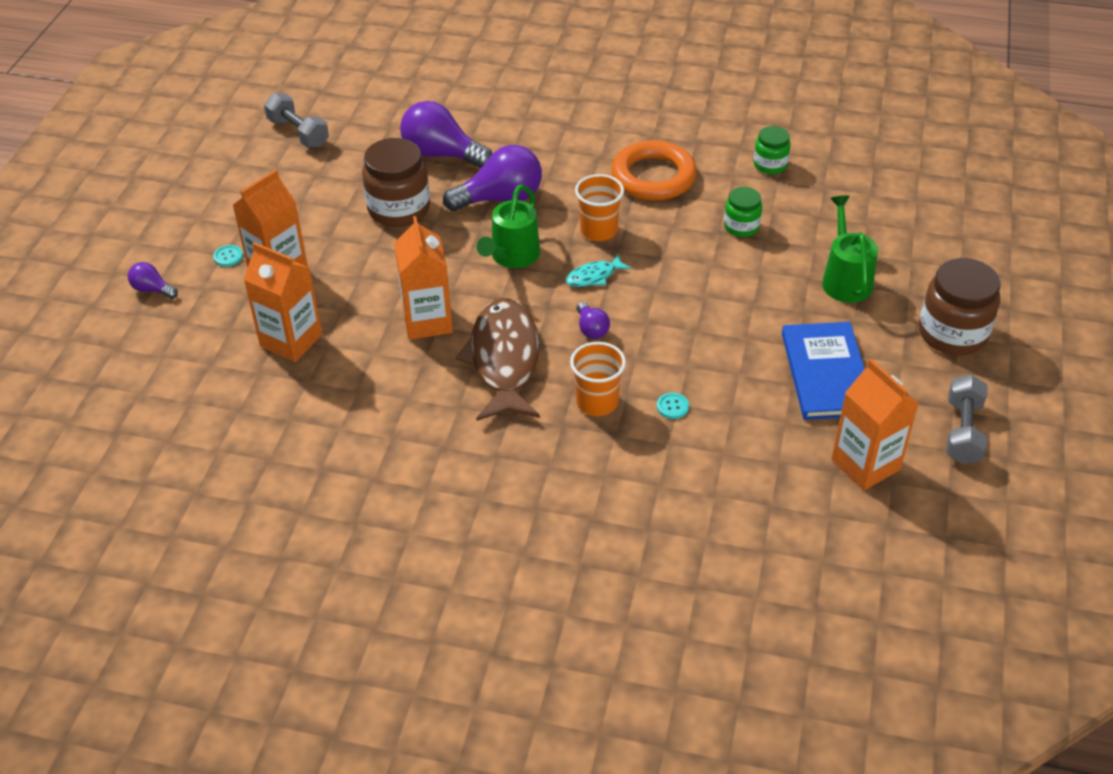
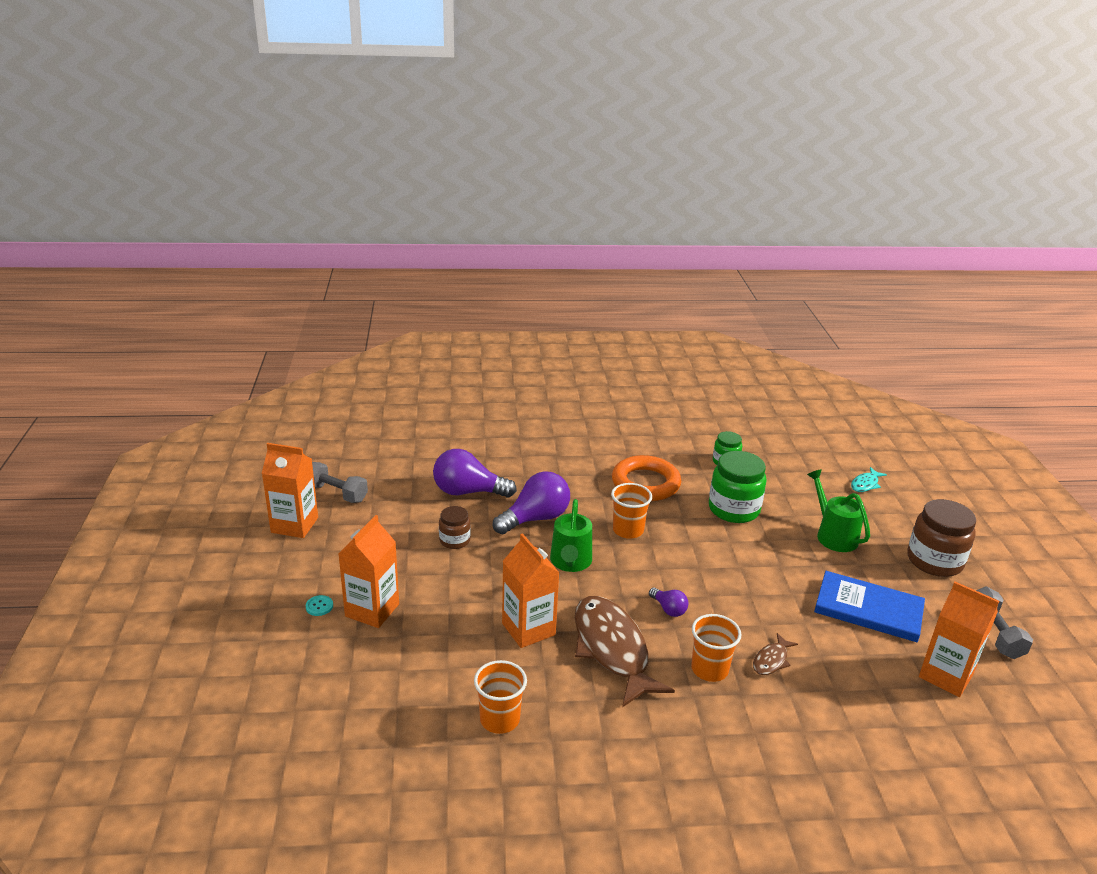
camera: 20 degrees left, 15 degrees down
purple light bulb [128,262,178,299] -> none
orange carton [244,242,322,362] -> orange carton moved to [262,443,318,538]
brown jar [362,138,430,227] -> brown jar [439,506,471,549], size x0.56
turquoise fish [566,254,631,287] -> turquoise fish moved to [851,467,887,492]
turquoise button [657,393,689,419] -> brown fish [753,633,798,675]
green jar [724,187,762,237] -> green jar [709,451,767,523], size x1.78
blue book [782,322,865,420] -> blue book turned 45 degrees counterclockwise [814,571,925,642]
none -> orange cup [474,660,527,734]

